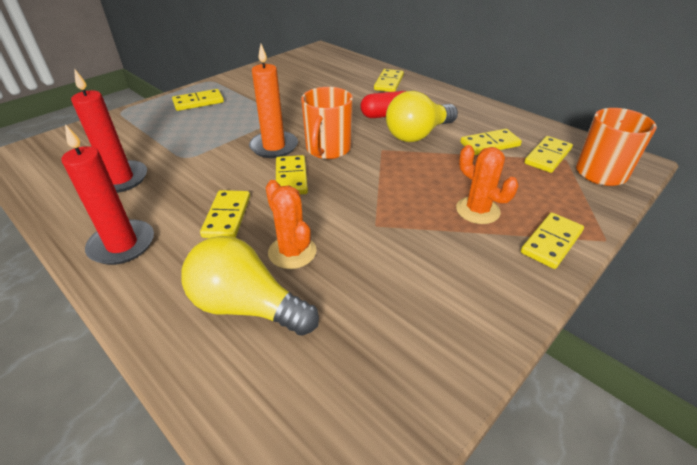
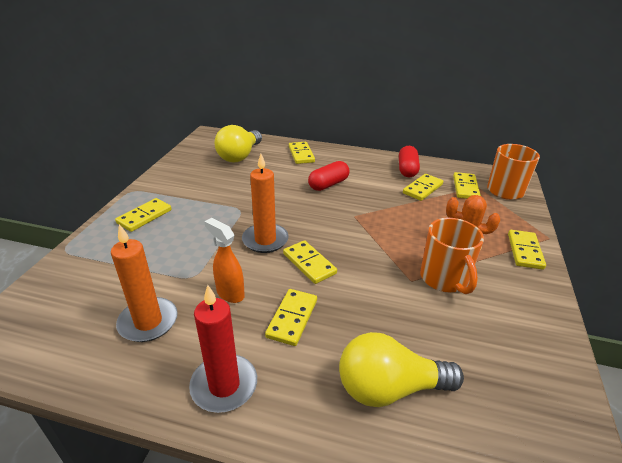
camera: 30 degrees left, 5 degrees down
red candle [71,69,147,193] -> orange candle [111,224,178,342]
yellow domino [200,190,250,238] -> yellow domino turned 45 degrees clockwise [265,289,317,346]
orange cactus [266,180,317,269] -> none
orange mug [301,87,353,159] -> orange mug moved to [420,218,484,294]
yellow light bulb [386,91,458,142] -> yellow light bulb moved to [215,125,262,163]
none -> orange spray bottle [204,218,245,303]
none -> red capsule [399,146,420,177]

